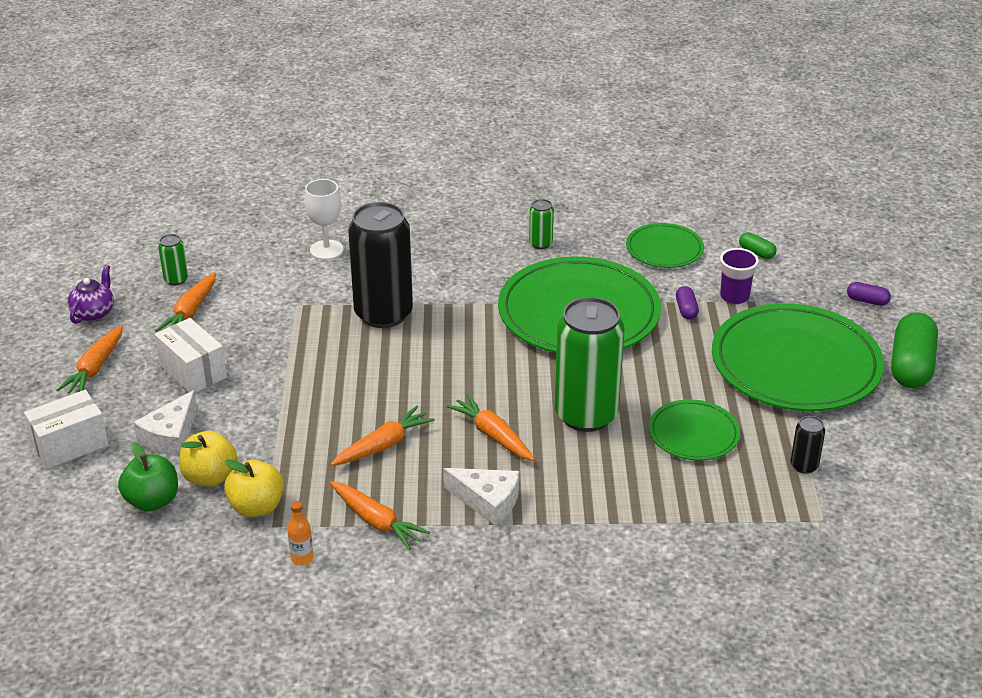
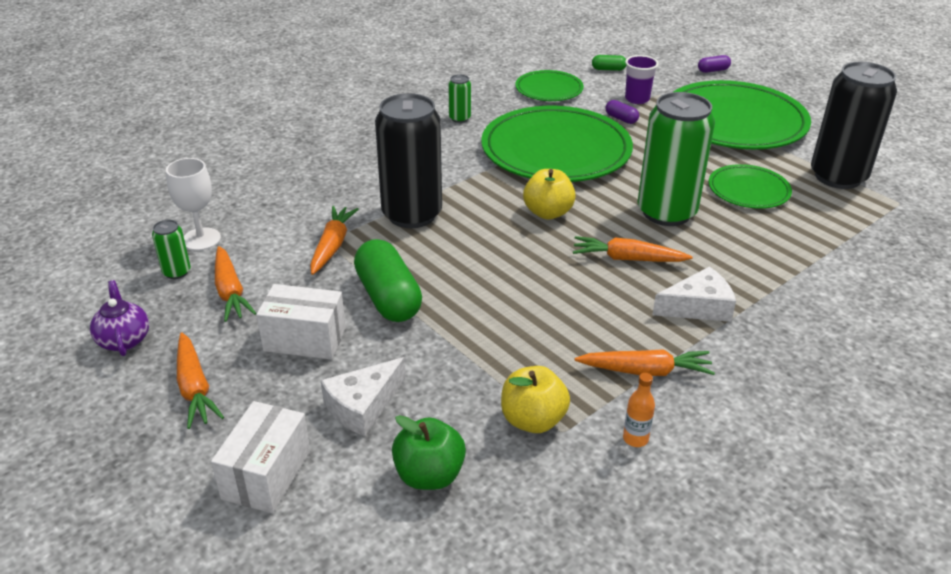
camera: 40 degrees left, 0 degrees up
white cheese [133,390,197,456] -> white cheese turned 60 degrees clockwise [321,357,406,436]
yellow apple [179,431,237,487] -> yellow apple moved to [523,169,576,219]
white goblet [305,179,343,260] -> white goblet moved to [166,158,221,251]
orange carrot [331,406,435,466] -> orange carrot moved to [310,206,359,275]
black can [791,416,825,474] -> black can [811,62,897,189], size x2.35
green capsule [891,312,938,388] -> green capsule moved to [354,239,422,322]

